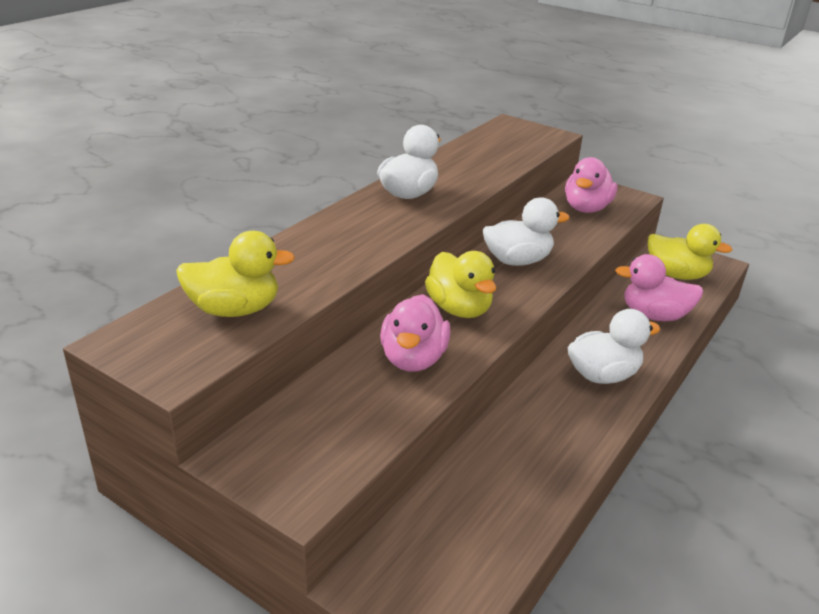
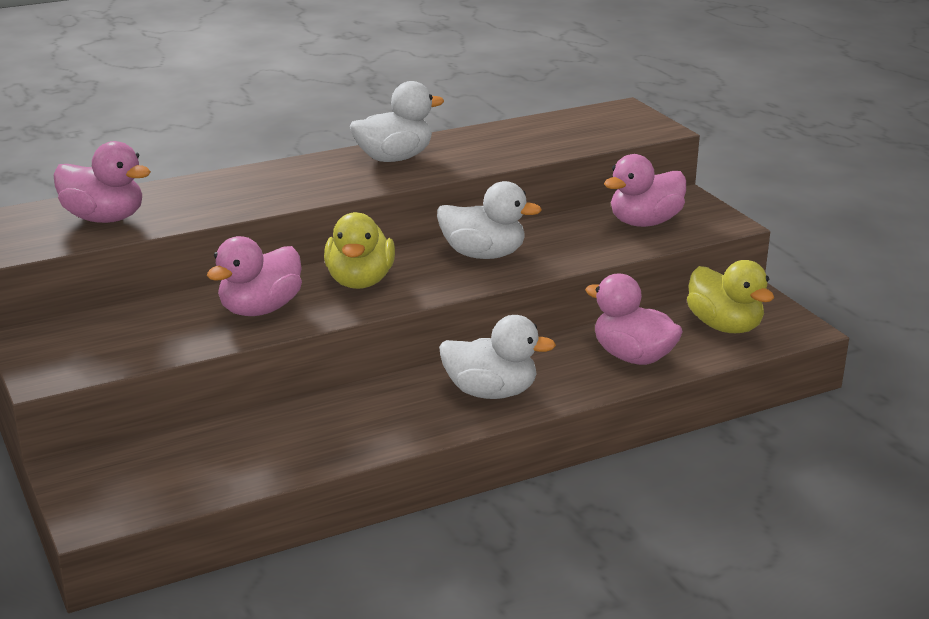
camera: 30 degrees right, 5 degrees down
yellow duck [176,231,295,317] -> pink duck [54,141,151,223]

